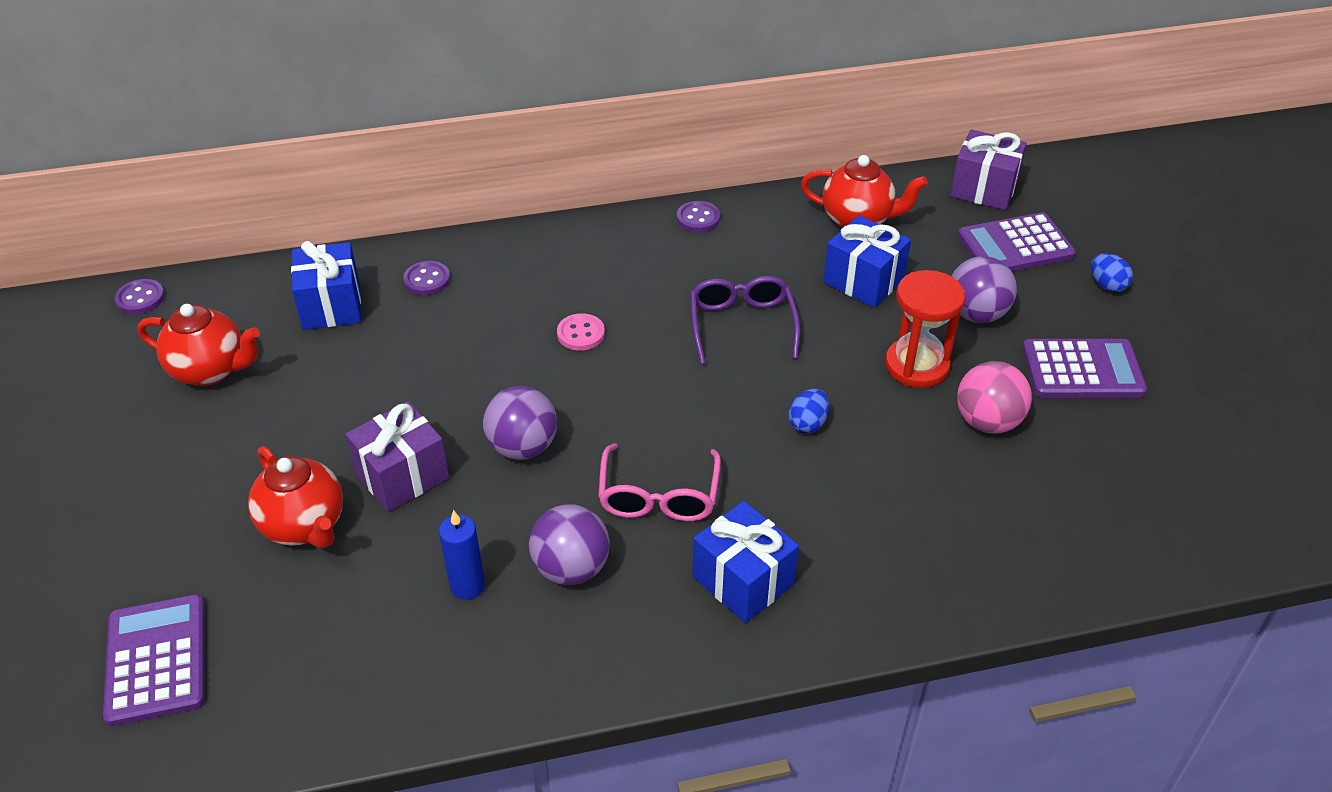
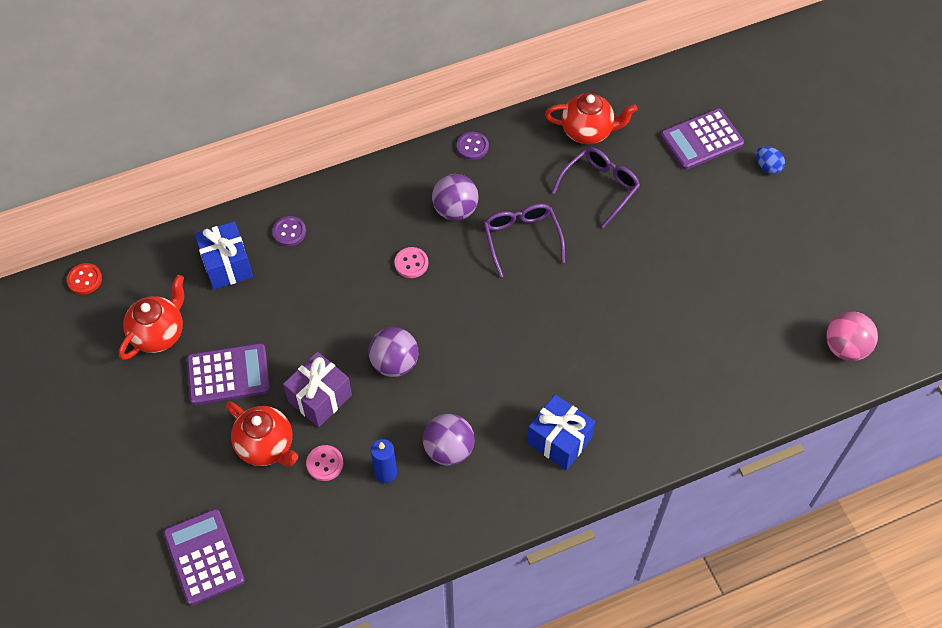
camera: 10 degrees left, 15 degrees up
purple button [115,279,165,314] -> red button [67,263,102,295]
red teapot [137,304,260,386] -> red teapot turned 60 degrees counterclockwise [119,275,184,360]
pink glasses [598,443,721,521] -> none
blue egg [789,389,829,433] -> none
blue gift [823,215,911,308] -> purple glasses [552,147,640,228]
red hourglass [885,270,965,388] -> none
purple gift [950,130,1027,210] -> none
purple ball [952,256,1017,323] -> purple ball moved to [432,174,479,221]
pink ball [957,361,1032,433] -> pink ball moved to [826,312,878,361]
purple calculator [1023,339,1147,398] -> purple calculator moved to [187,343,270,405]
none -> pink button [306,445,343,481]

